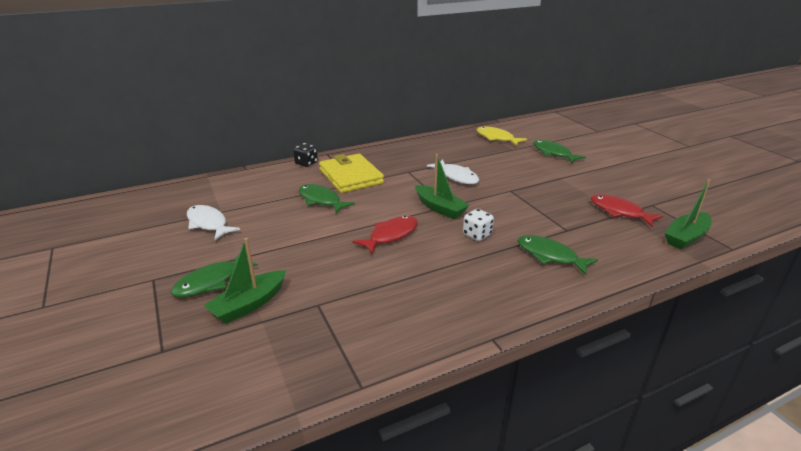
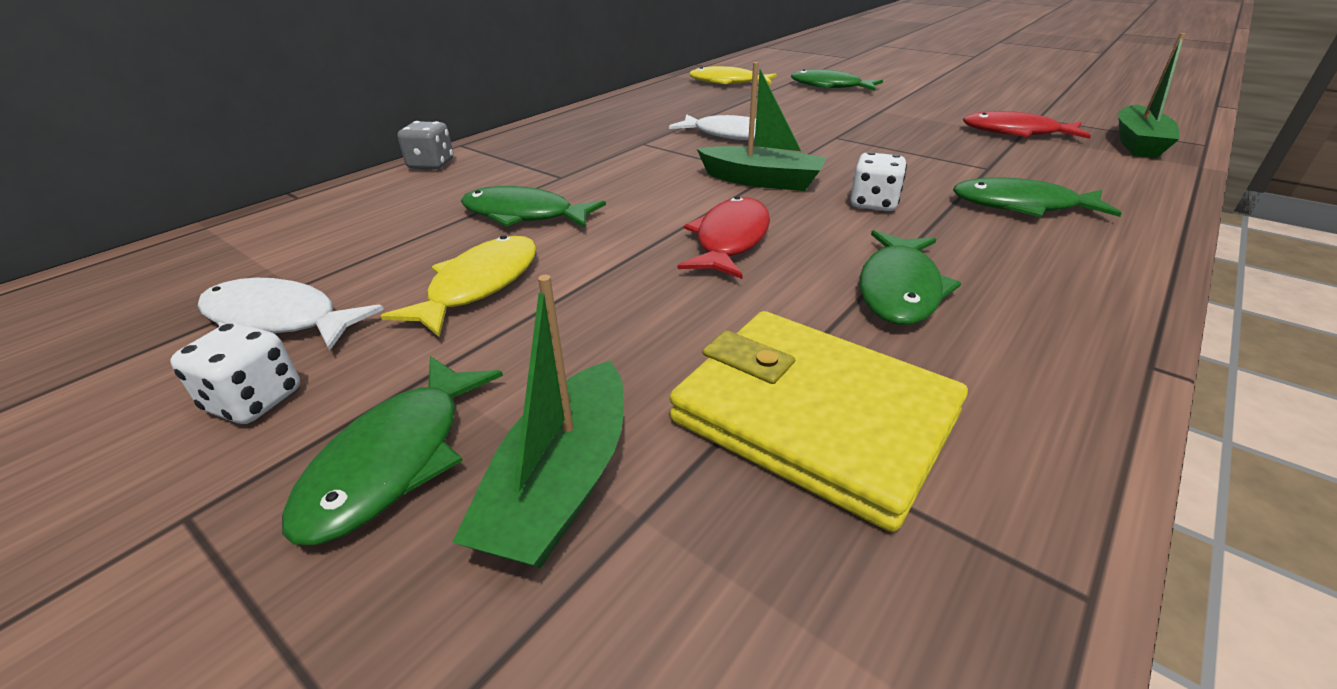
camera: 25 degrees left, 5 degrees up
black dice [293,143,318,167] -> grey dice [398,121,453,170]
yellow wallet [319,154,384,193] -> yellow wallet moved to [670,311,968,532]
none -> white dice [170,322,300,424]
none -> yellow fish [381,235,537,337]
none -> green fish [860,230,961,325]

